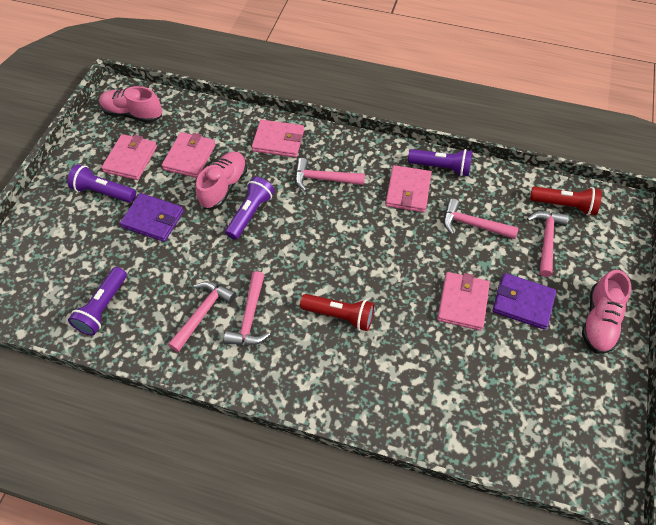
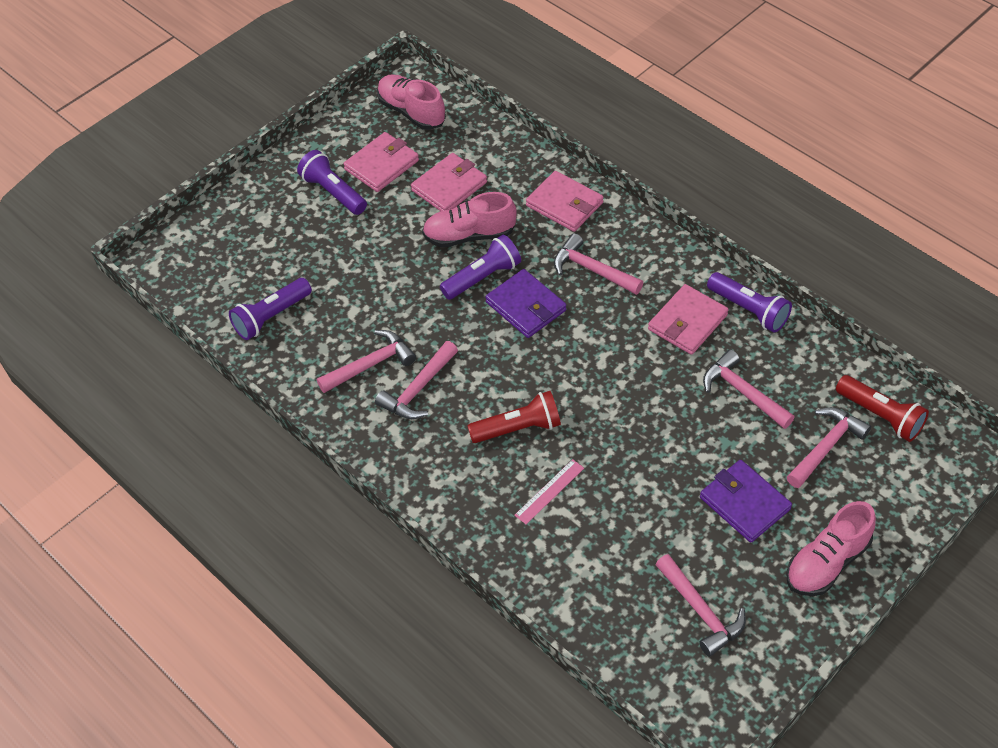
camera: 30 degrees right, 5 degrees down
purple wallet [120,193,184,242] -> purple wallet moved to [485,269,566,338]
pink shoe [196,152,247,209] -> pink shoe turned 150 degrees counterclockwise [422,192,517,247]
red flashlight [300,294,374,331] -> red flashlight turned 60 degrees counterclockwise [467,391,561,443]
pink wallet [437,272,490,331] -> none
none -> pink ruler [514,459,584,524]
none -> pink hammer [655,554,746,657]

